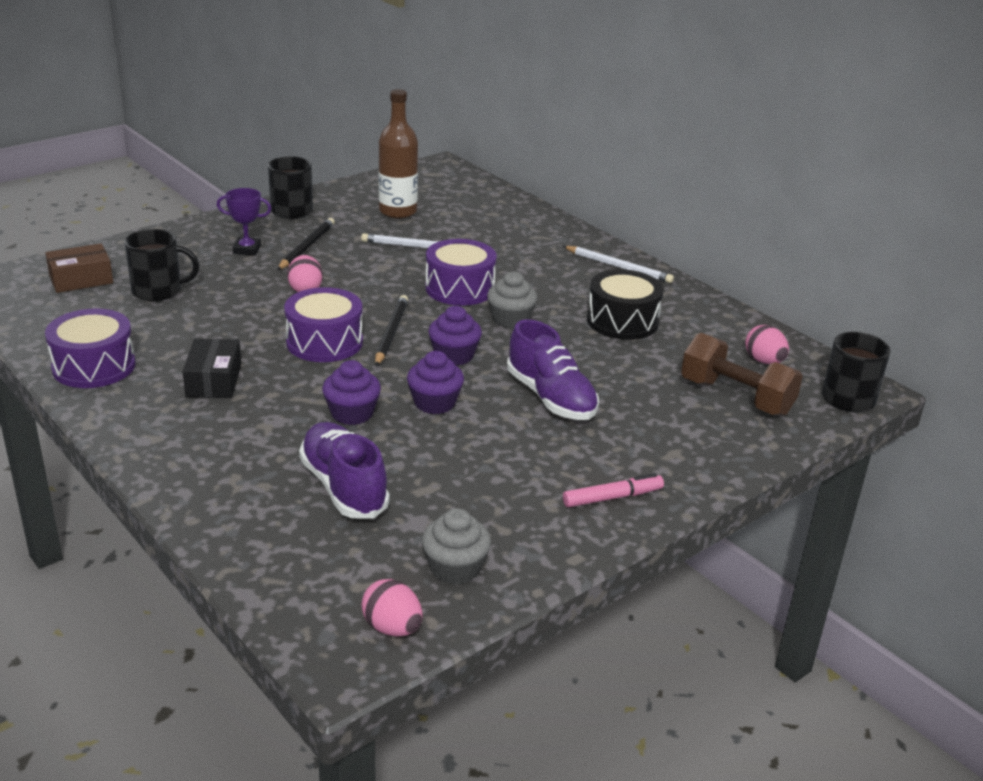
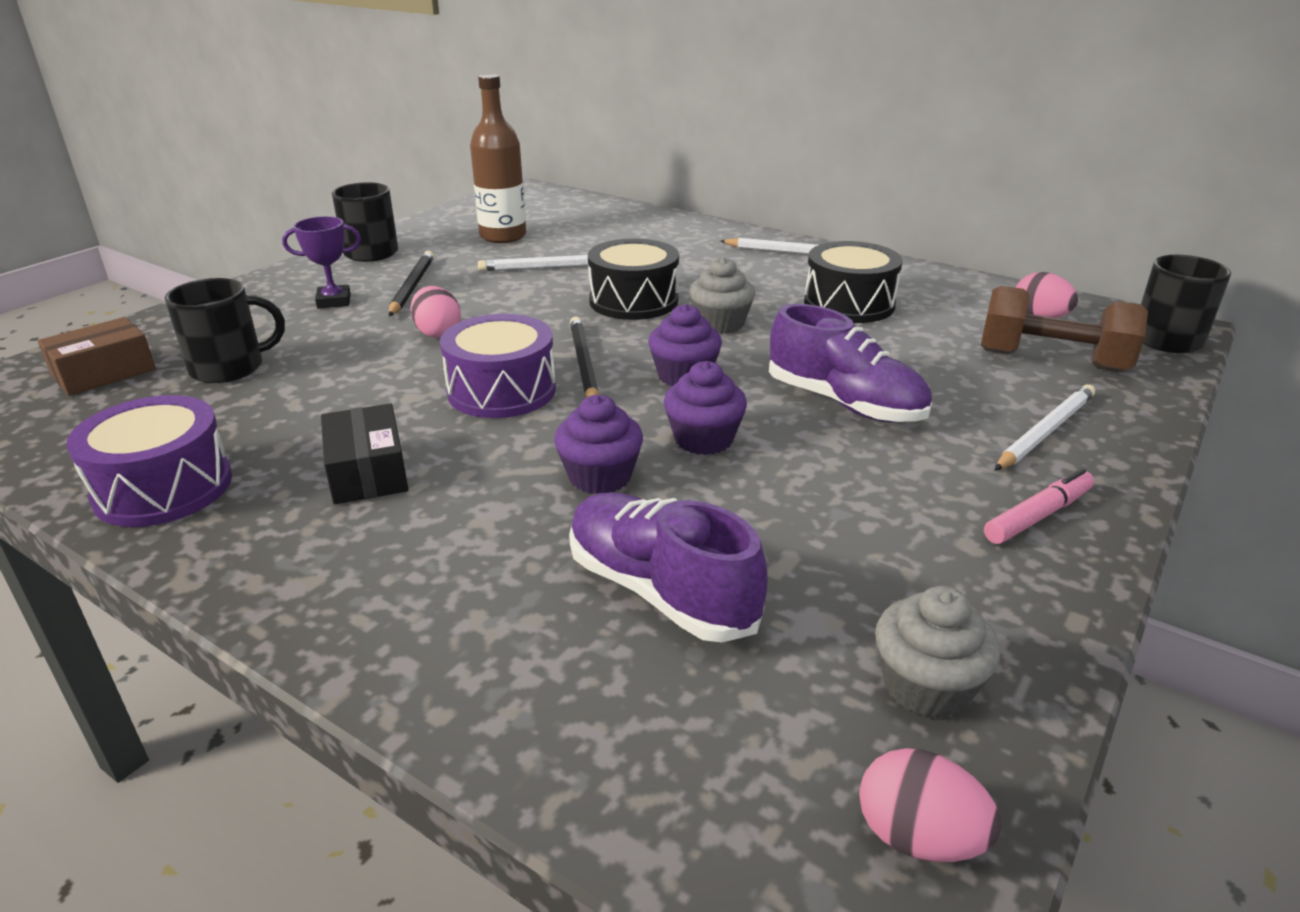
camera: 15 degrees left, 0 degrees up
purple drum [425,239,496,306] -> black drum [588,238,679,320]
none -> white pencil [994,384,1095,471]

